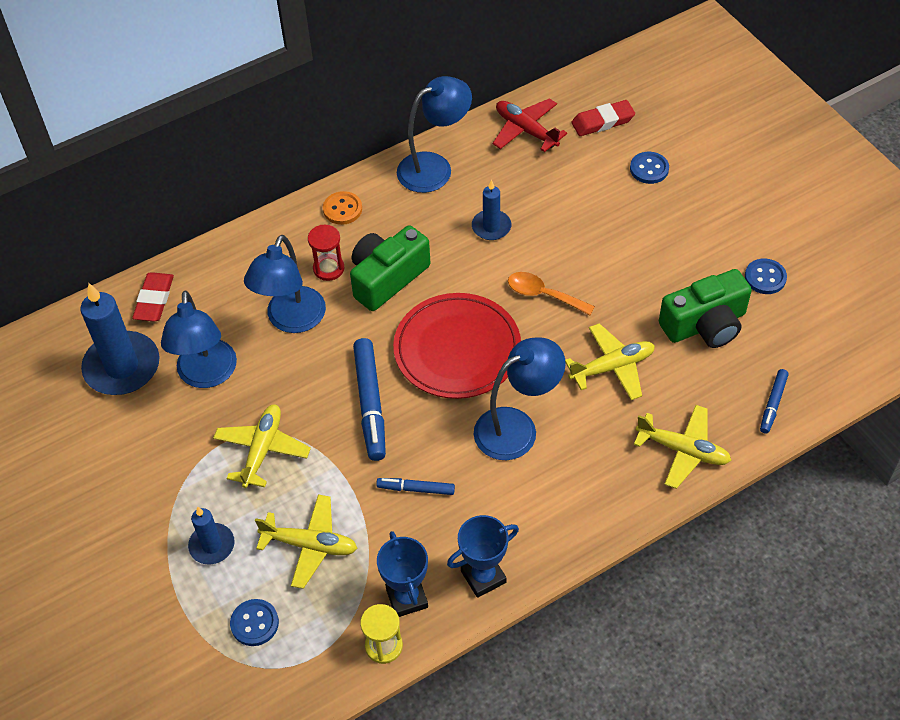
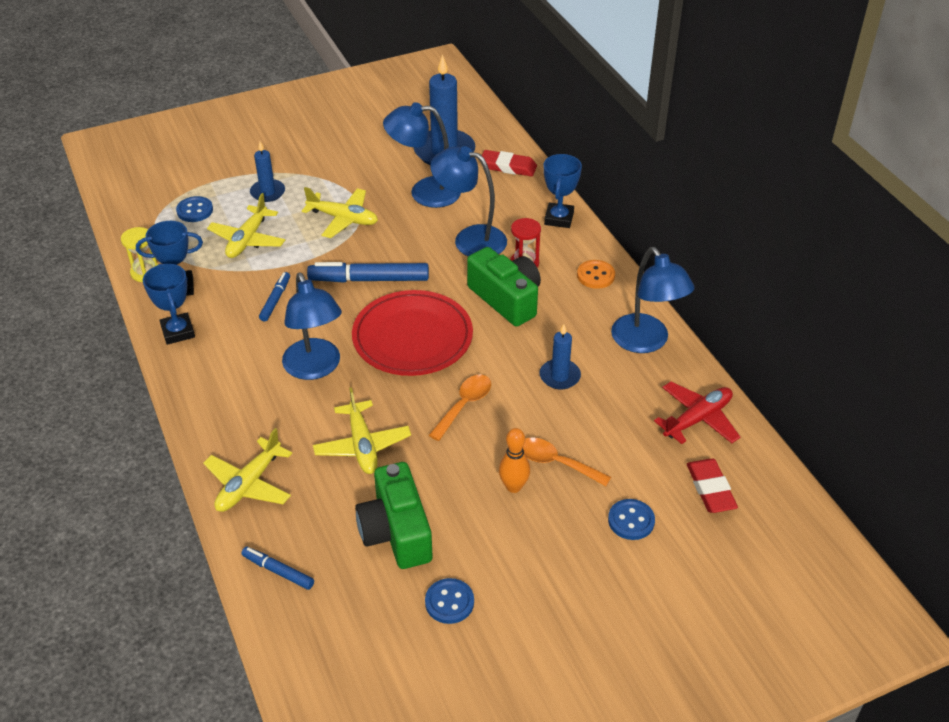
camera: 95 degrees right, 10 degrees down
none -> orange bowling pin [499,428,530,493]
none -> orange spoon [523,437,611,486]
none -> blue trophy [543,154,582,228]

